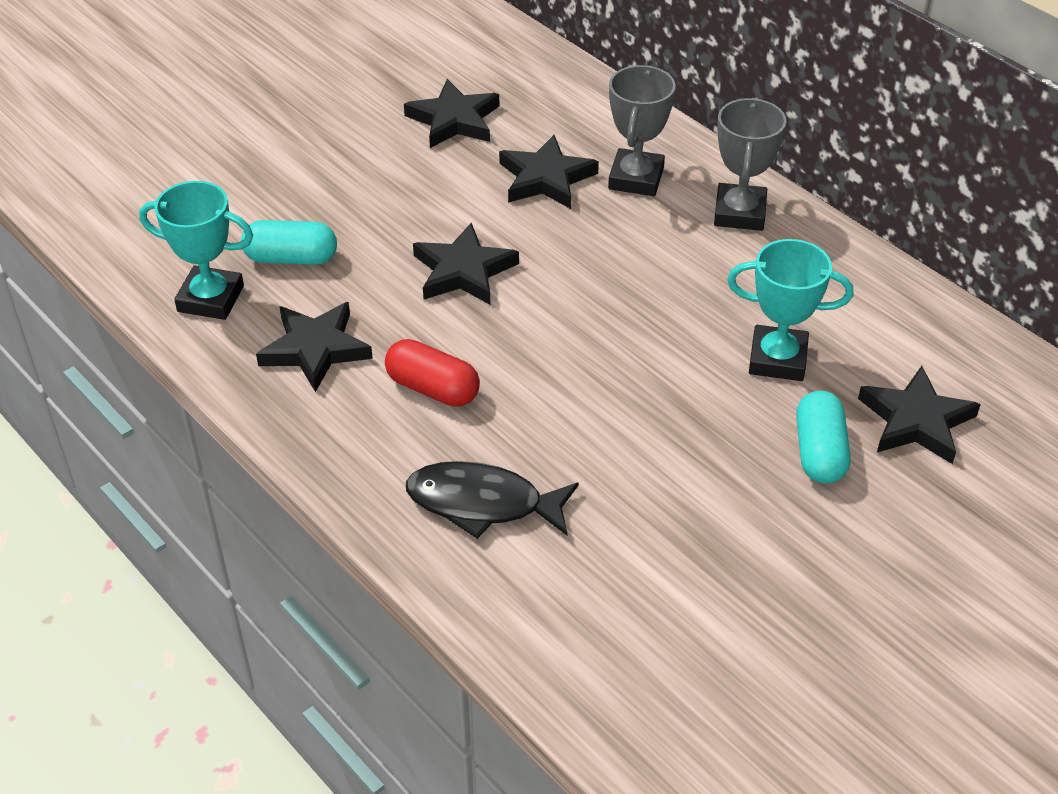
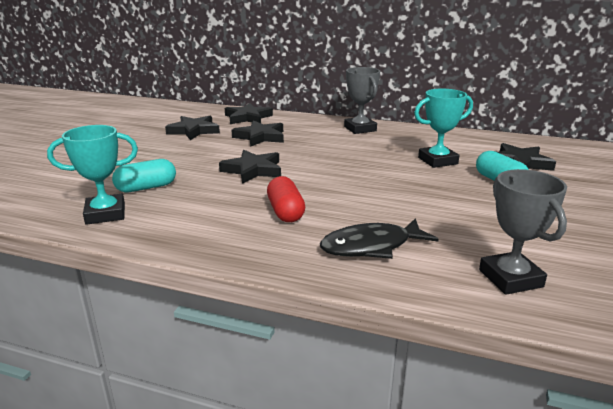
camera: 30 degrees left, 20 degrees down
black star [256,302,373,392] -> black star moved to [225,103,273,124]
red capsule [385,339,480,407] -> red capsule turned 75 degrees clockwise [267,176,305,222]
grey trophy [608,65,676,196] -> grey trophy moved to [479,169,567,295]

